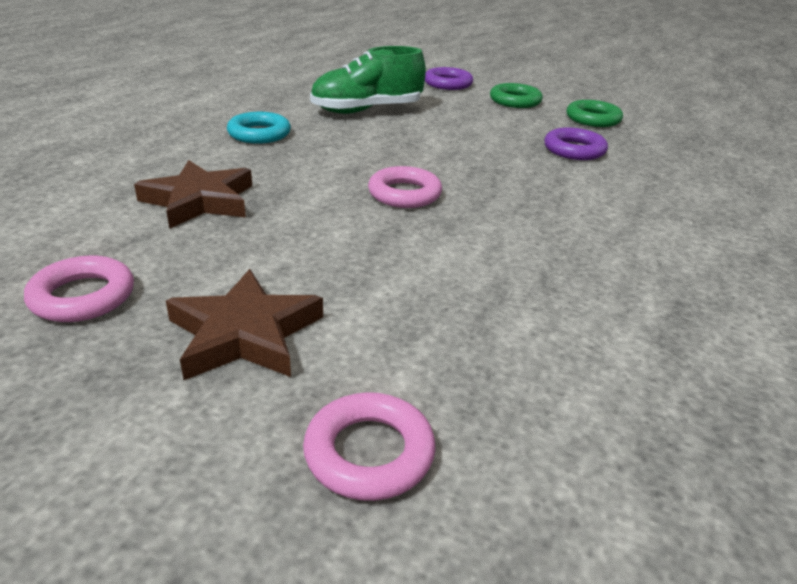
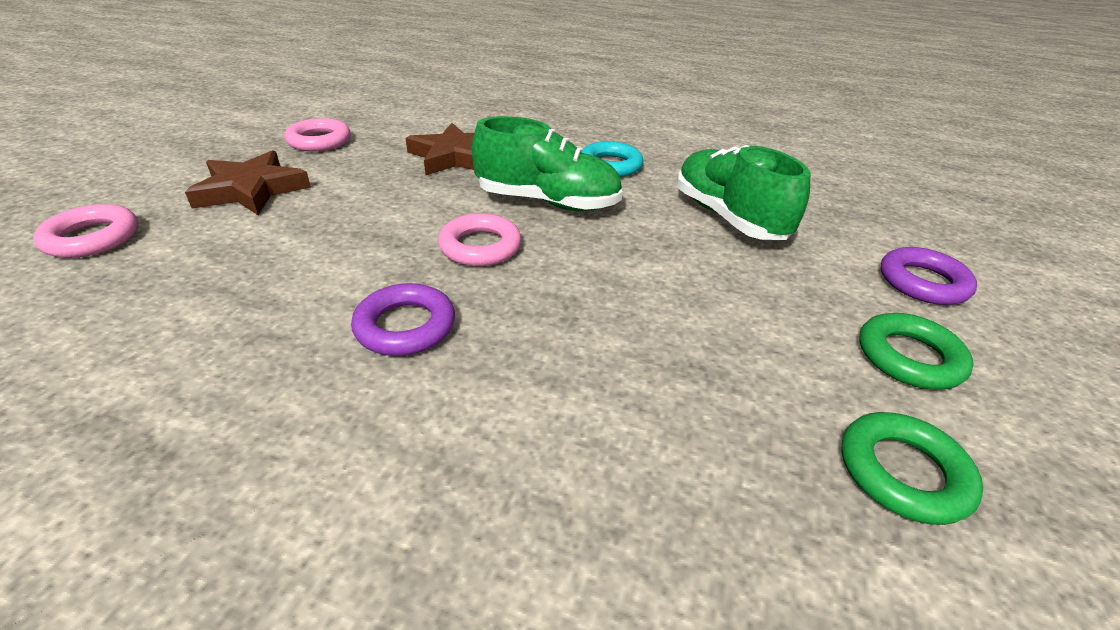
camera: 85 degrees right, 5 degrees up
purple ring [544,127,608,160] -> purple ring moved to [351,283,455,356]
none -> green shoe [472,116,623,211]

